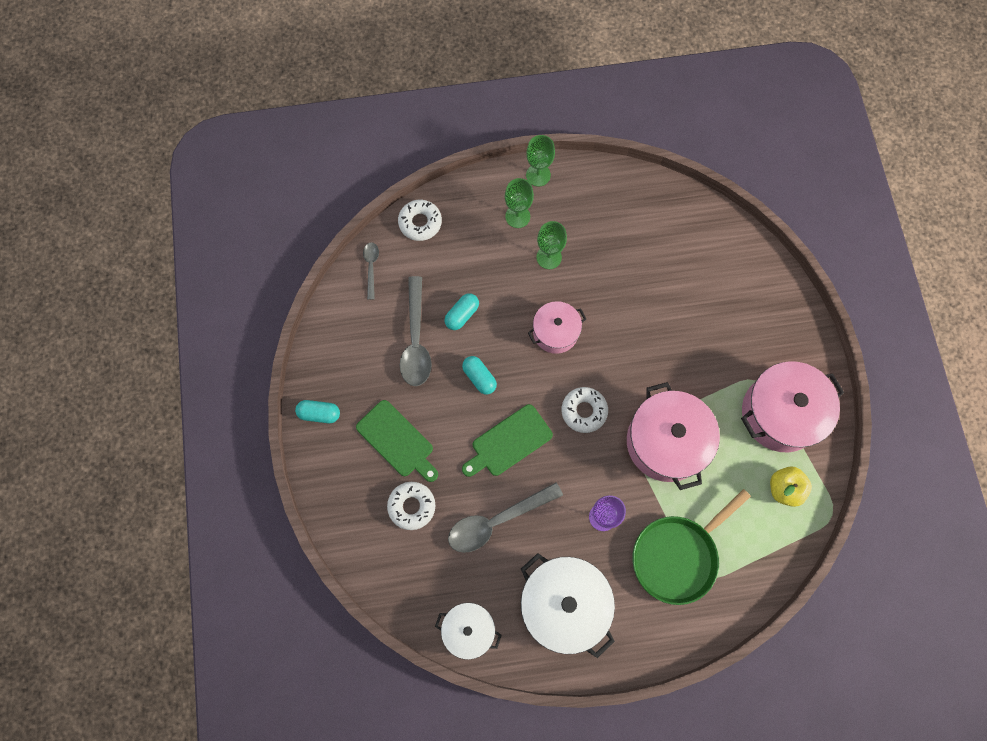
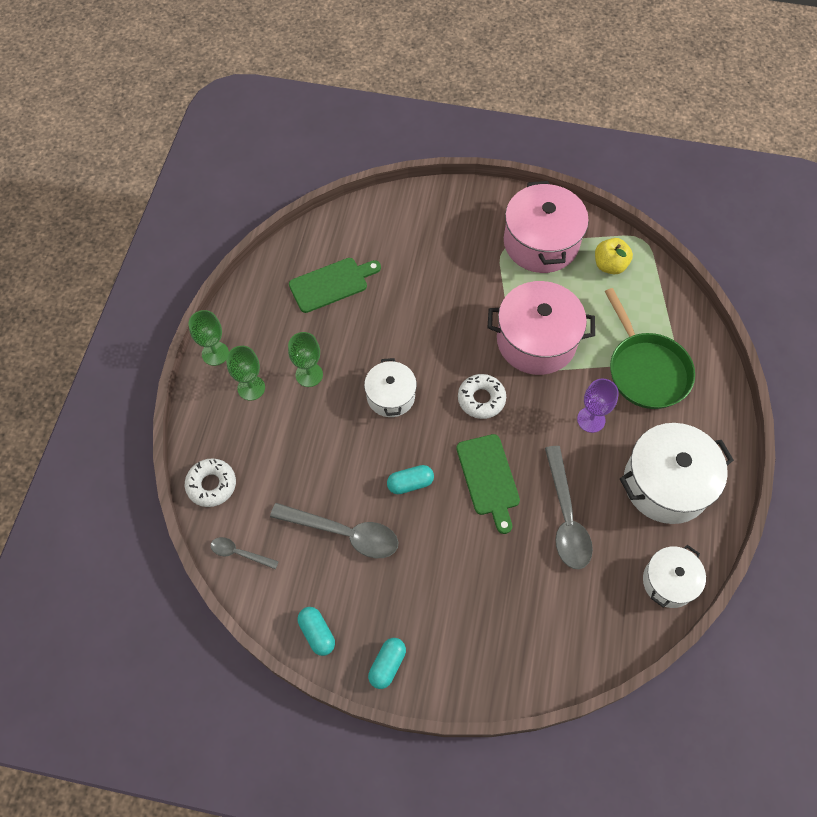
camera: 70 degrees left, 10 degrees down
green cutting board [356,400,438,482] -> green cutting board moved to [289,258,381,313]
white donut [387,482,435,530] -> none
turquoise capsule [444,293,479,330] -> turquoise capsule moved to [298,607,335,656]
pink pot [528,301,586,354] -> white pot [364,358,417,417]

